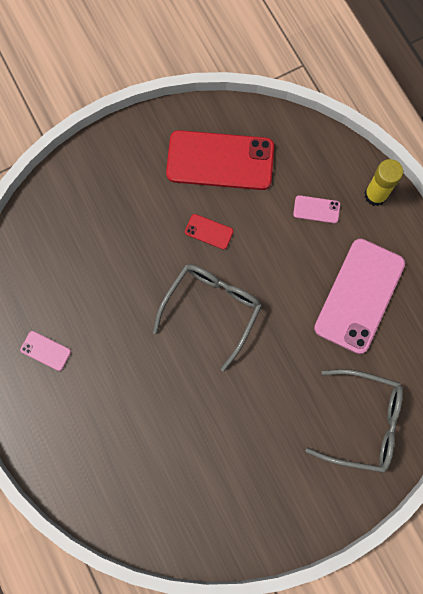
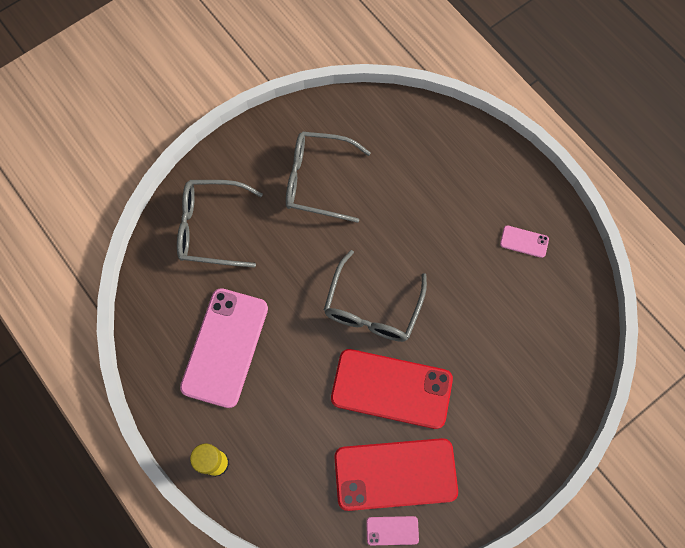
camera: 170 degrees right, 5 degrees down
red phone [185,214,233,250] -> red phone [331,349,453,429], size x2.36
pink phone [293,195,340,223] -> pink phone moved to [366,516,419,545]
none -> grey glasses [286,131,371,223]

